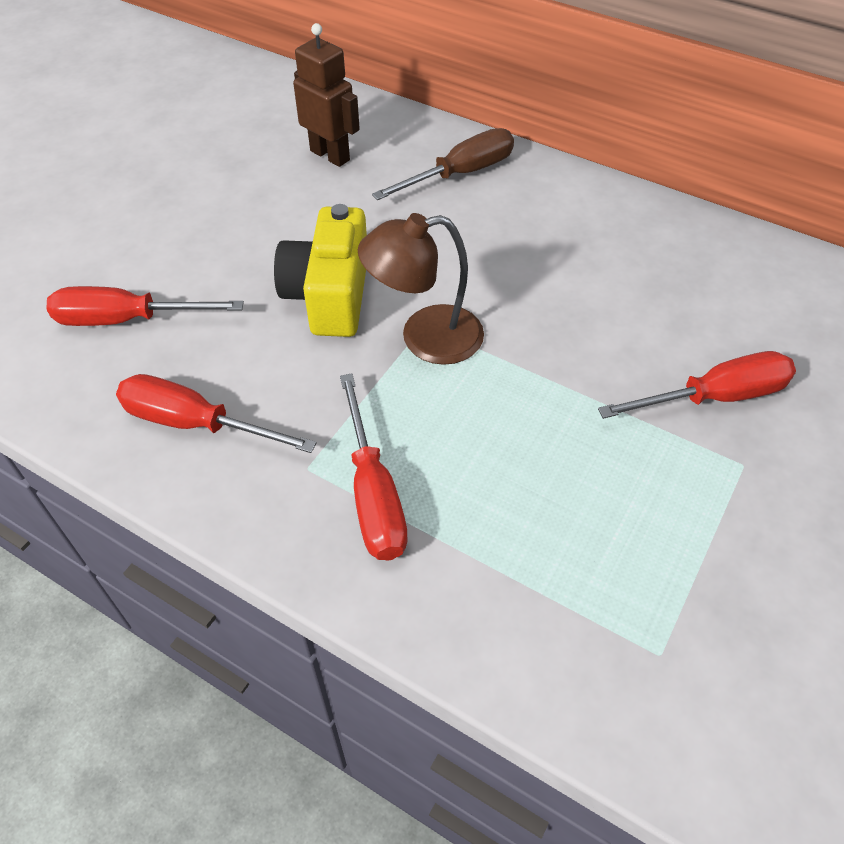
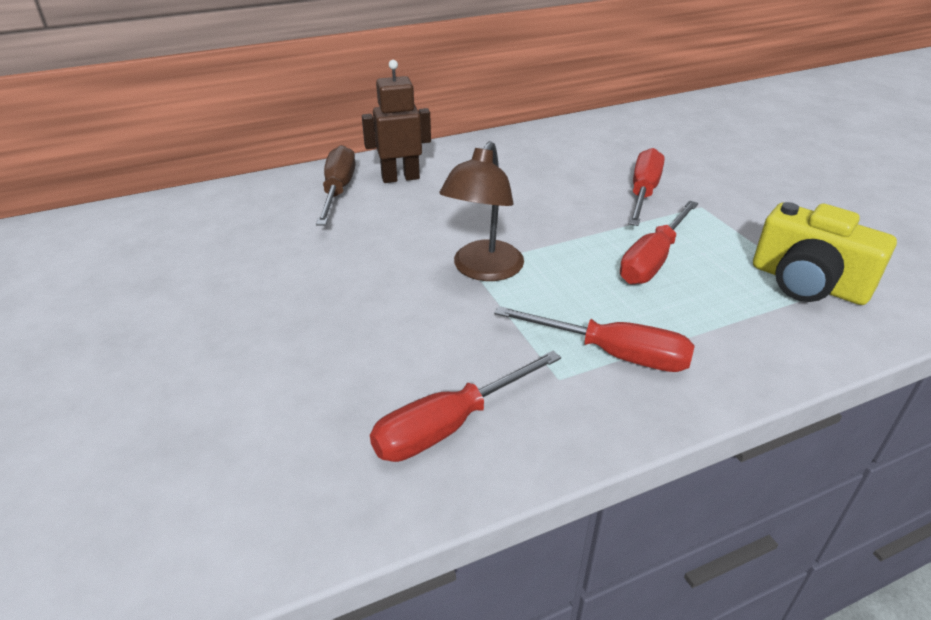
camera: 55 degrees left, 15 degrees down
red screwdriver [46,286,244,326] -> red screwdriver moved to [620,201,698,284]
yellow camera [274,204,367,337] -> yellow camera moved to [753,202,897,305]
brown robot [293,23,360,167] -> brown robot moved to [362,60,431,183]

